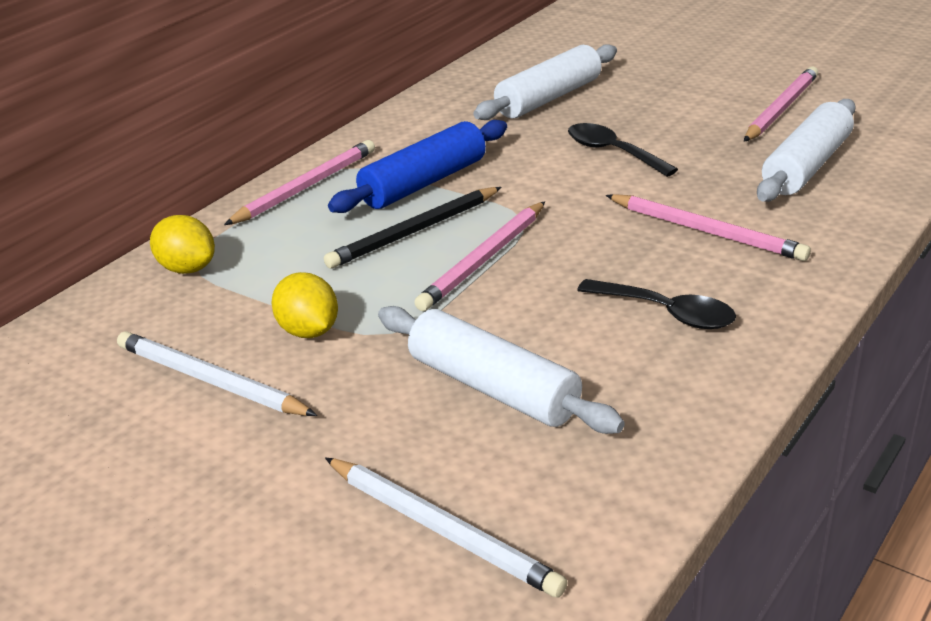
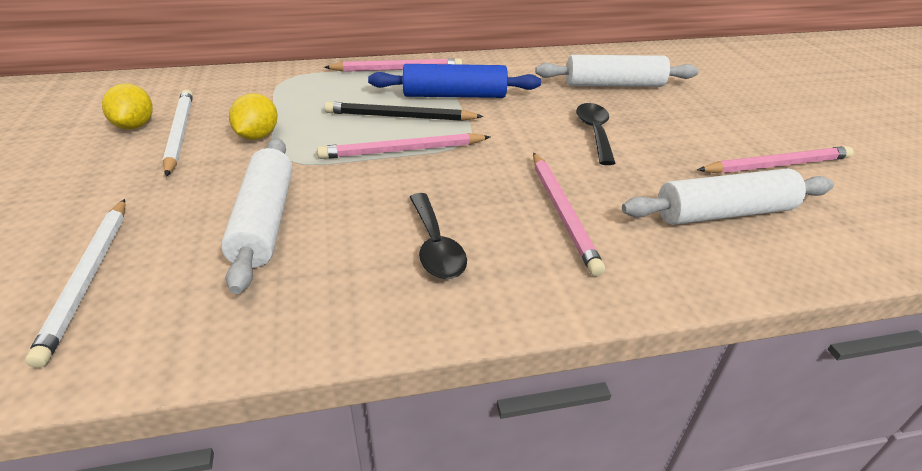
camera: 40 degrees right, 5 degrees up
yellow lemon [150,215,215,274] -> yellow lemon moved to [102,83,153,129]

